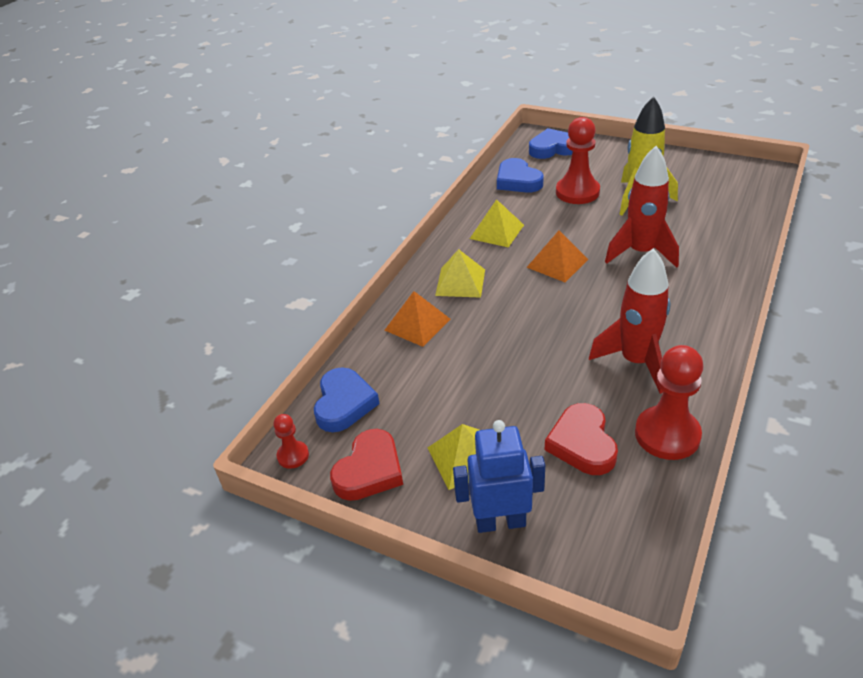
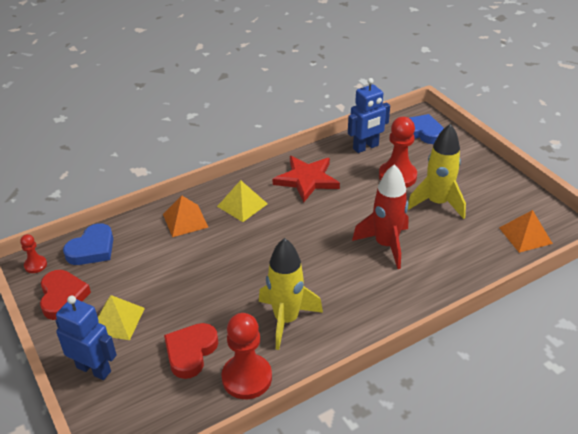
camera: 30 degrees right, 0 degrees up
red heart [330,429,403,501] -> red heart turned 75 degrees counterclockwise [40,270,91,320]
yellow pyramid [470,199,524,248] -> red star [273,156,340,202]
blue heart [497,158,543,193] -> blue robot [348,78,390,153]
orange pyramid [527,230,588,282] -> orange pyramid moved to [499,210,553,253]
red rocket [589,248,670,394] -> yellow rocket [259,238,323,350]

